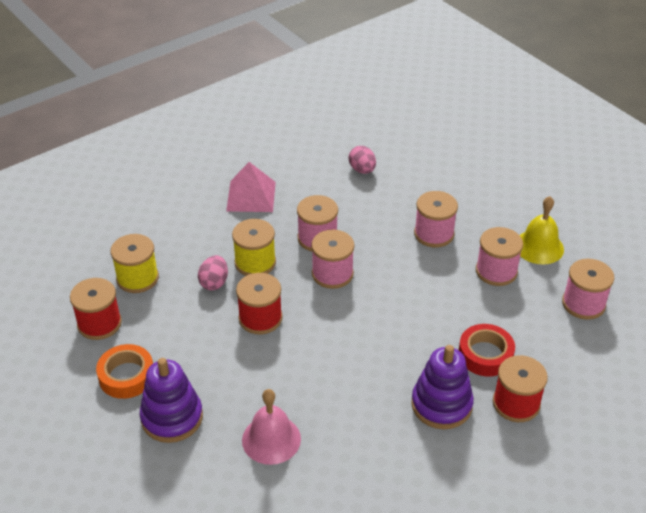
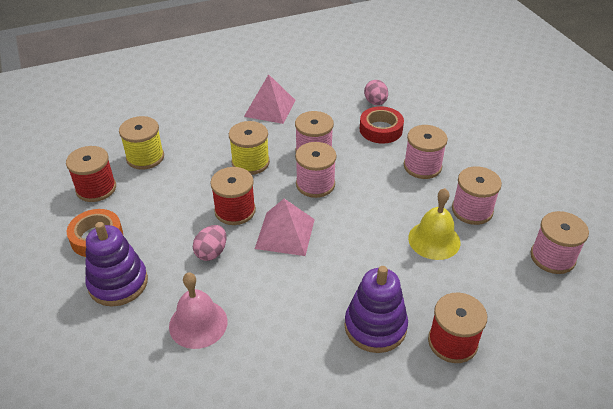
camera: 15 degrees right, 0 degrees up
pink egg [198,255,228,290] -> pink egg moved to [193,225,226,261]
red tape [459,324,515,377] -> red tape moved to [360,106,404,143]
yellow bell [520,196,564,265] -> yellow bell moved to [408,188,460,260]
none -> pink pyramid [255,199,315,256]

